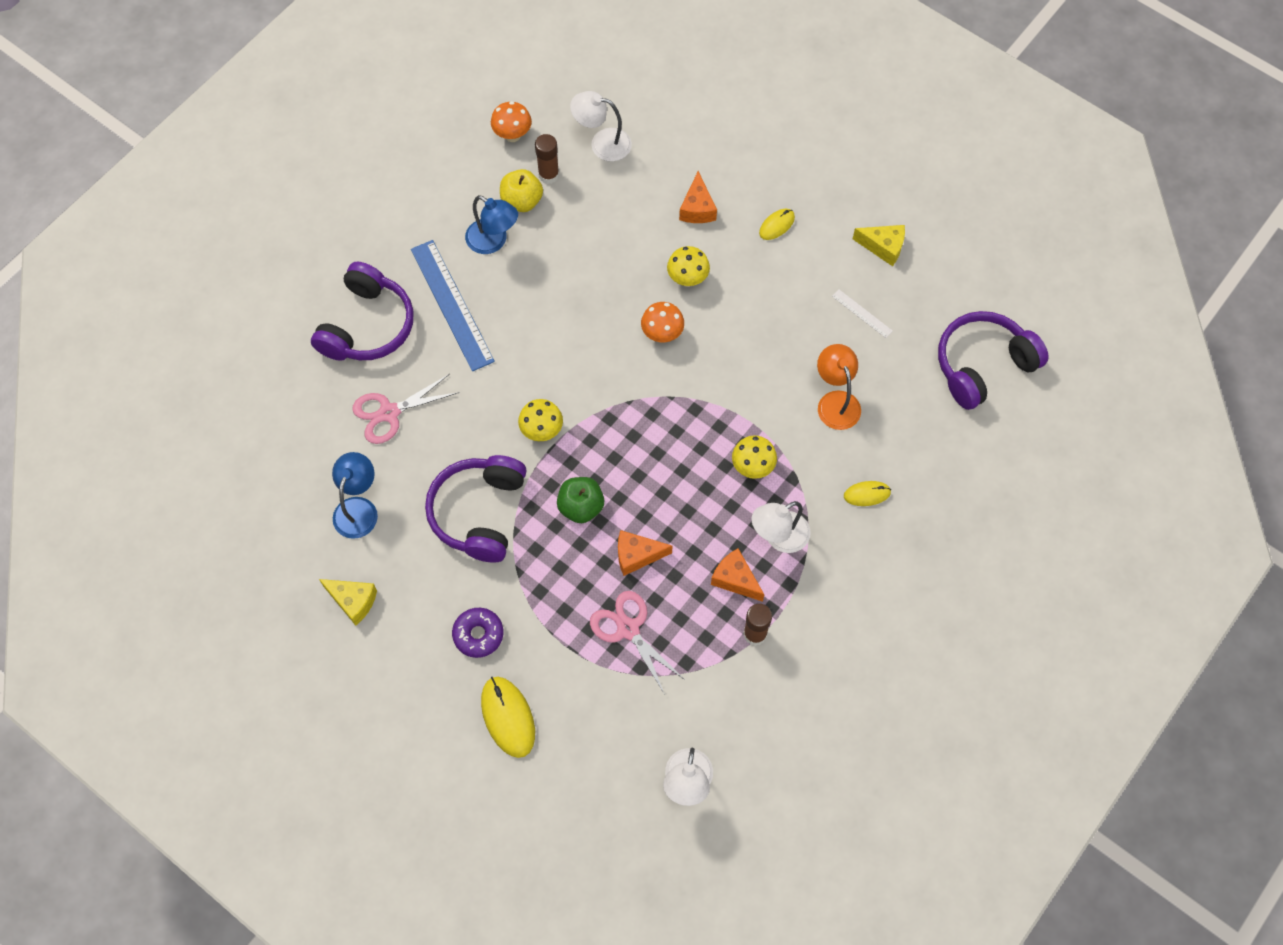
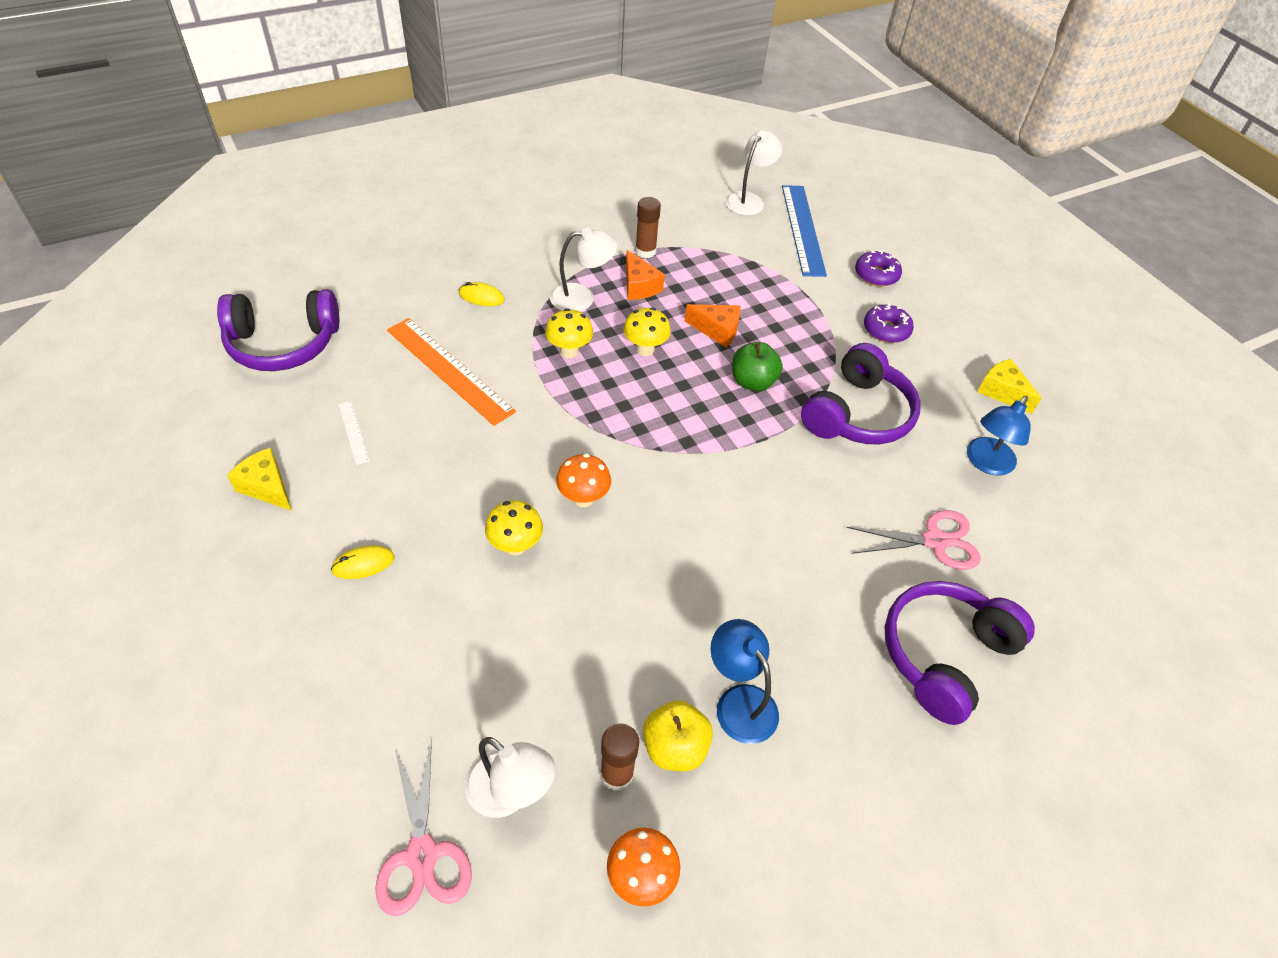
camera: 160 degrees left, 15 degrees down
blue ruler [411,240,495,371] -> blue ruler moved to [782,185,827,277]
yellow mouse [481,677,535,758] -> purple donut [855,251,902,286]
yellow mushroom [518,399,563,441] -> yellow mushroom moved to [623,307,671,356]
pink scissors [590,591,685,695] -> pink scissors moved to [375,739,472,916]
orange cheese [679,171,717,223] -> none
orange lamp [817,344,861,430] -> orange ruler [387,318,516,426]

